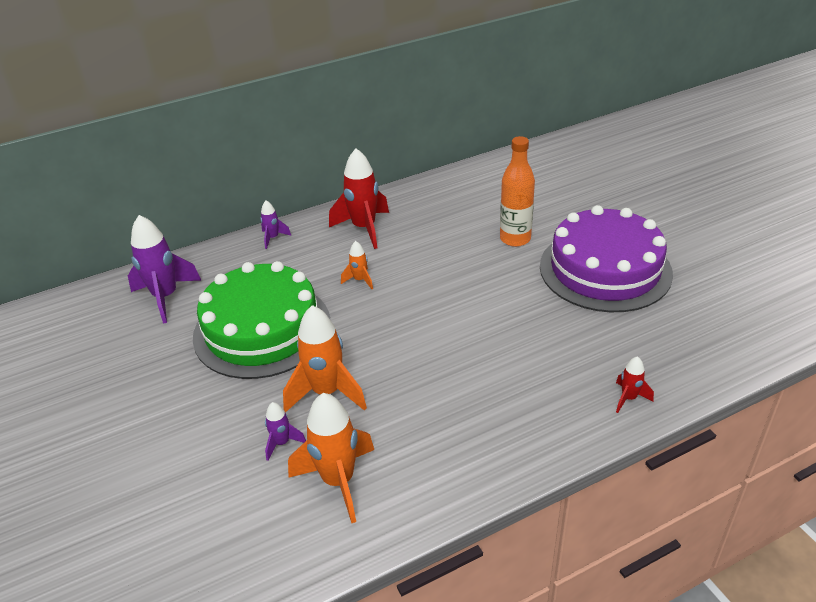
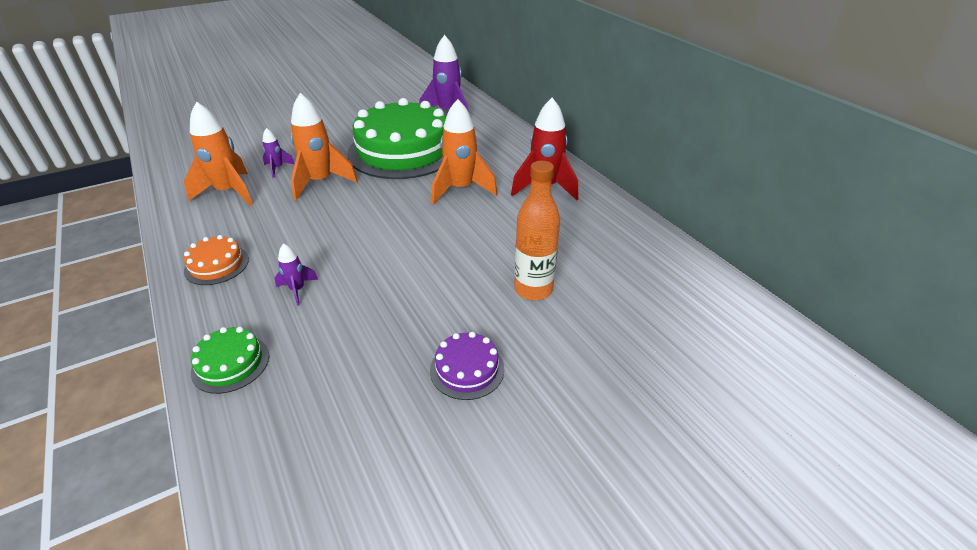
camera: 85 degrees right, 0 degrees up
purple rocket [260,201,291,249] -> purple rocket moved to [275,243,318,306]
orange rocket [341,241,373,289] -> orange rocket [431,99,497,205], size x2.02
purple cake [540,205,673,312] -> purple cake [430,332,504,400], size x0.42
red rocket [616,356,654,413] -> green cake [191,327,269,394]
none -> orange cake [184,235,249,285]

